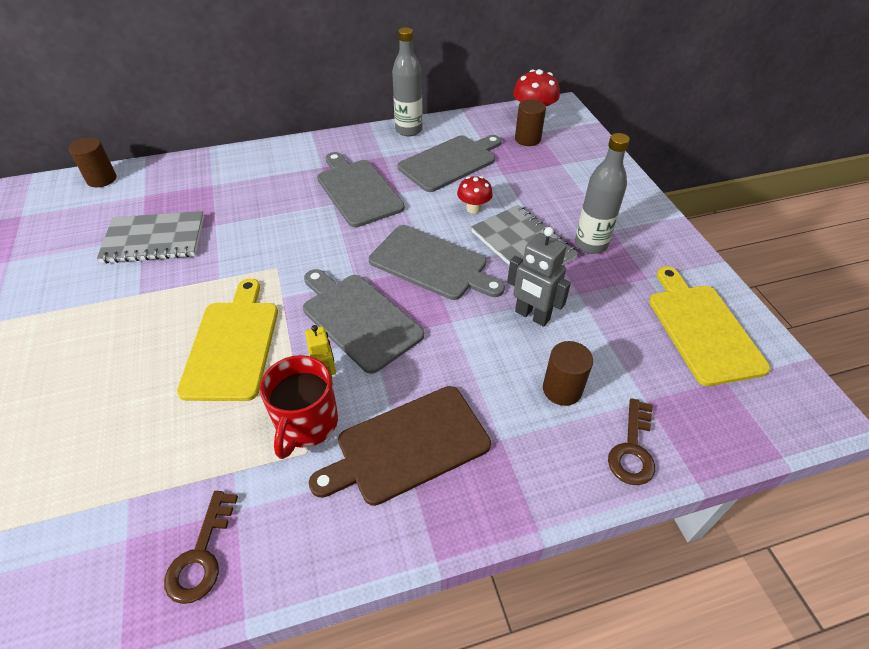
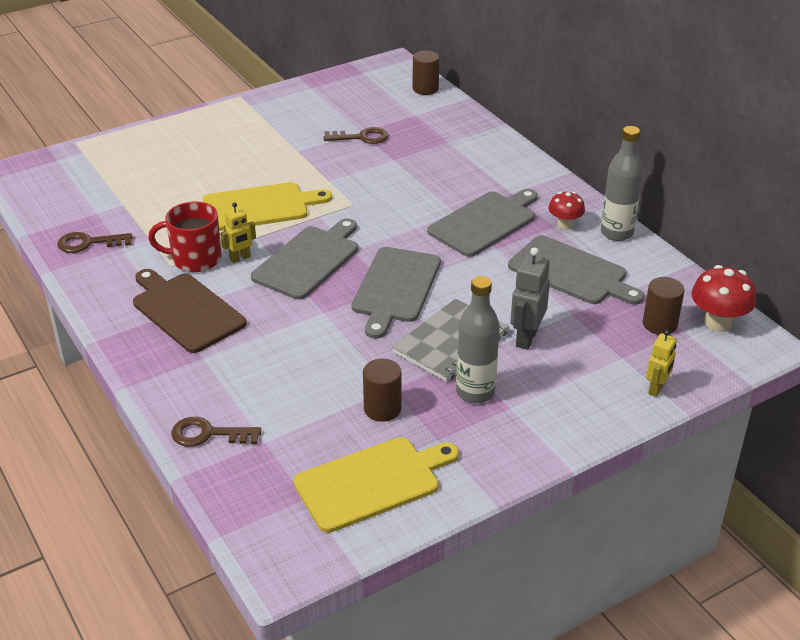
camera: 75 degrees right, 10 degrees down
grey notebook [97,211,204,263] -> brown key [323,127,389,144]
red mushroom [457,176,493,214] -> red mushroom moved to [548,192,585,230]
grey robot [507,227,571,327] -> grey robot moved to [510,247,550,350]
brown cylinder [543,341,593,406] -> brown cylinder moved to [363,359,402,422]
none -> yellow robot [646,330,677,397]

